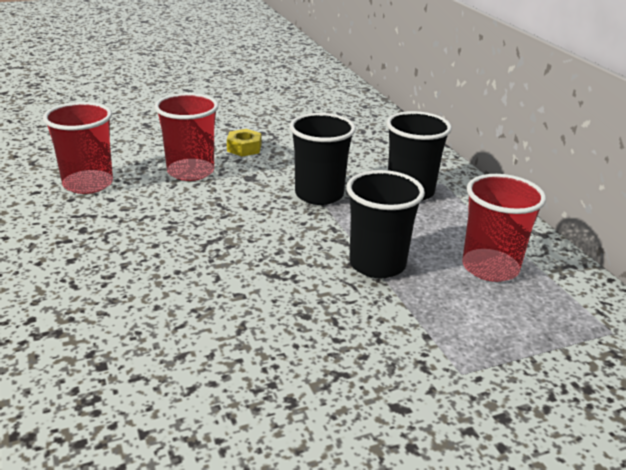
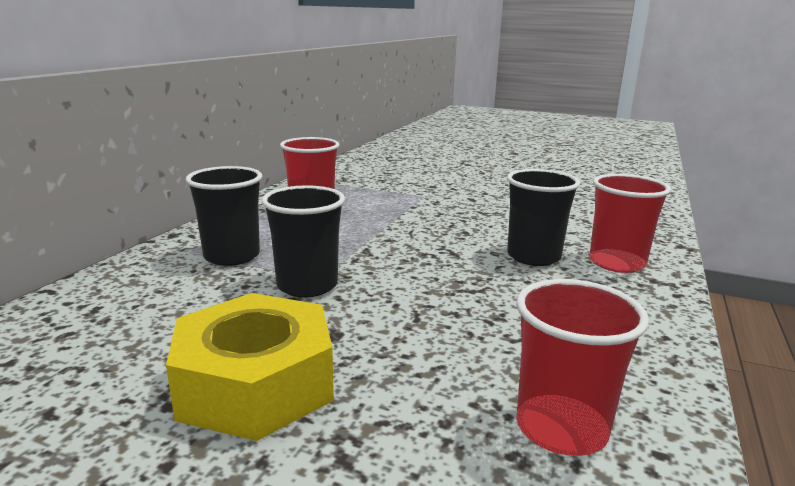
camera: 135 degrees left, 10 degrees down
red cup [154,93,219,181] -> red cup moved to [590,174,671,273]
yellow nut [227,129,261,156] -> yellow nut [166,293,334,441], size x2.38
black cup [346,170,425,278] -> black cup moved to [507,169,581,266]

